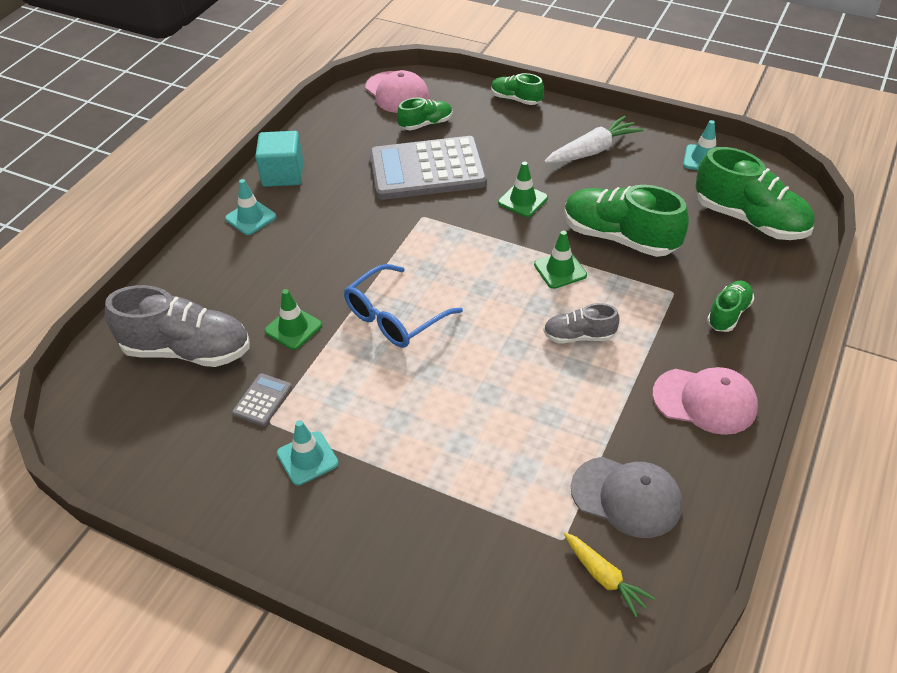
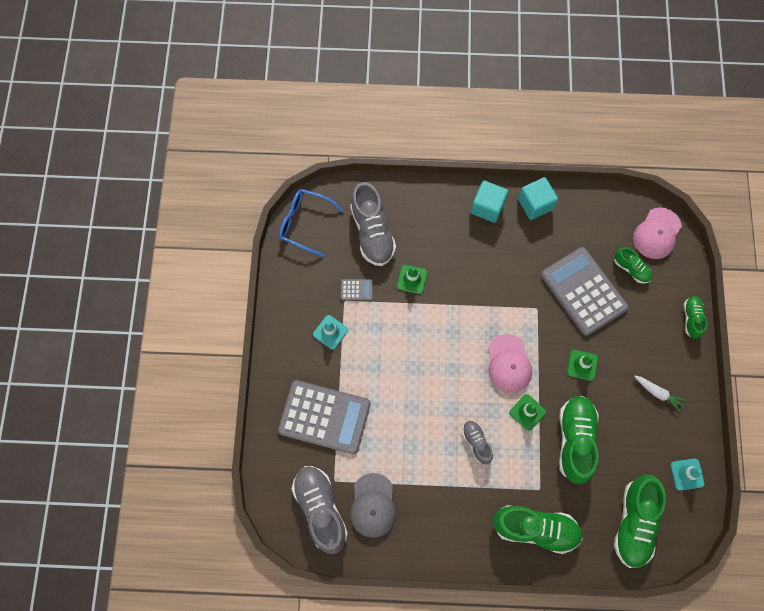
camera: 65 degrees right, 25 degrees up
turquoise traffic cone [225,179,276,235] -> turquoise cube [471,180,508,223]
blue glasses [344,264,463,348] -> blue glasses moved to [279,189,344,257]
white carrot [544,116,643,163] -> white carrot [634,376,687,412], size x0.65
yellow carrot [564,532,656,617] -> grey shoe [292,466,348,554]
pink cap [653,367,758,435] -> pink cap moved to [488,334,532,393]
green shoe [707,281,754,332] -> green shoe [492,505,583,554], size x1.88
none -> grey calculator [278,380,371,454]

